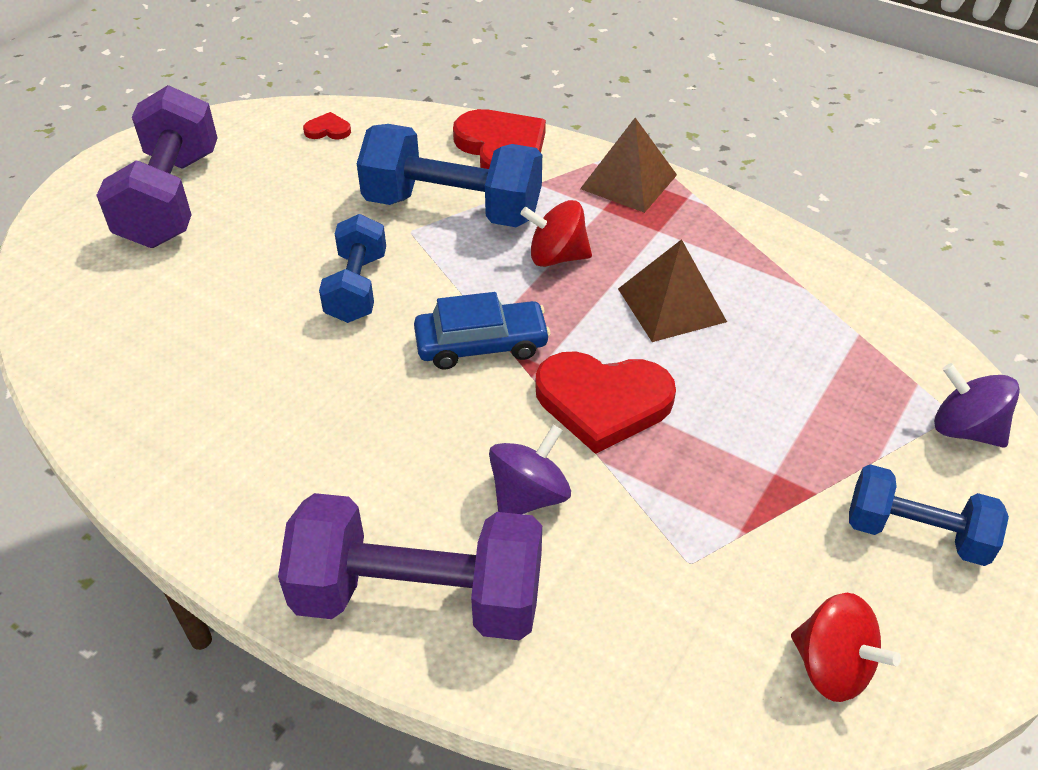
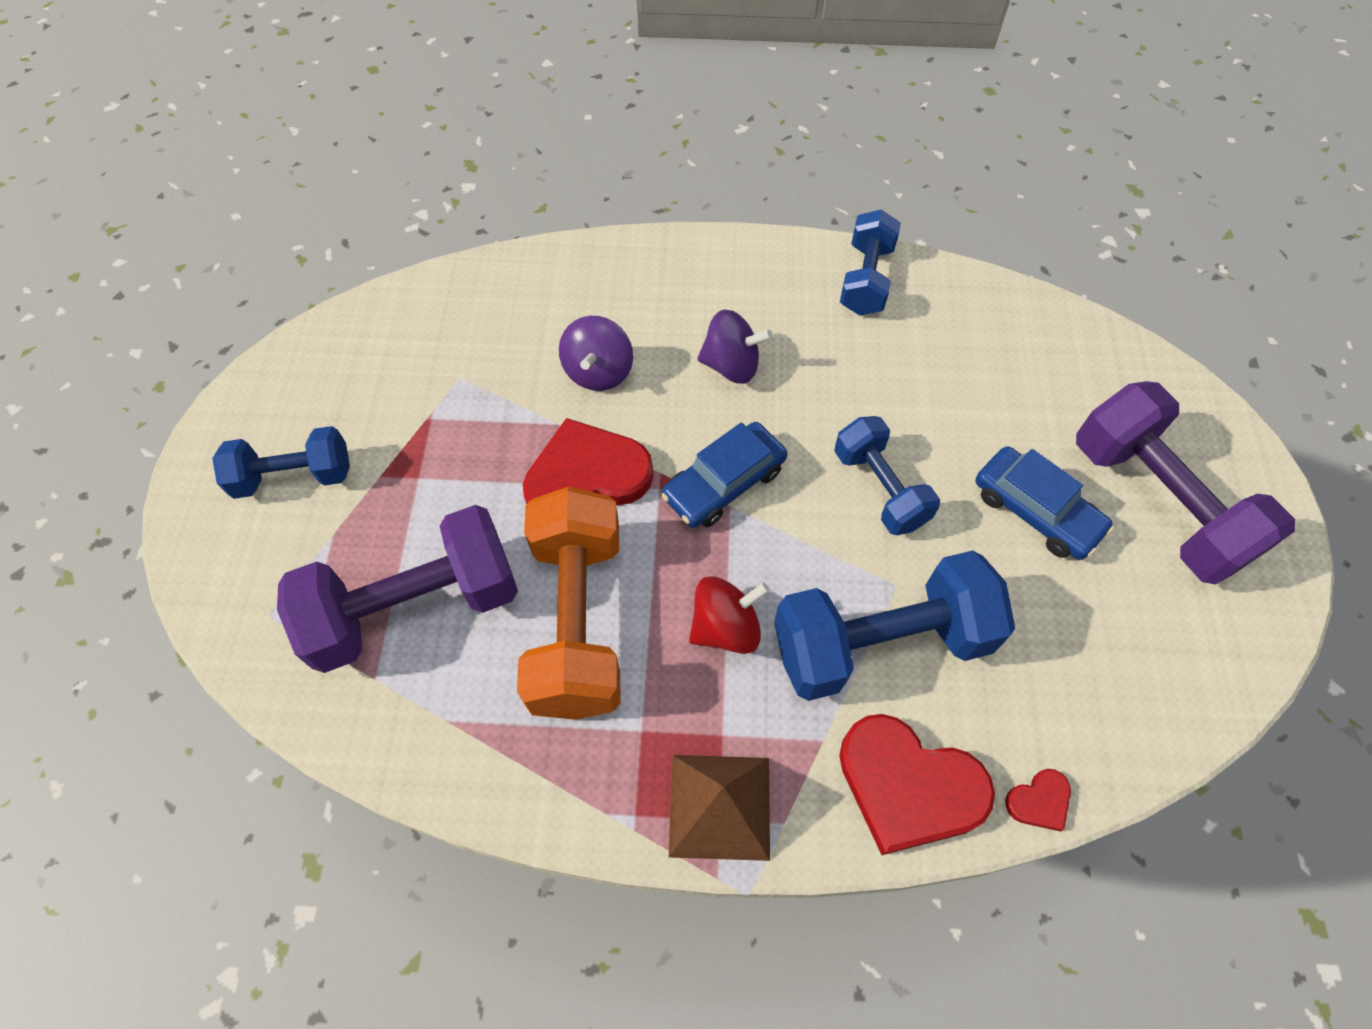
camera: 150 degrees right, 15 degrees up
purple dumbbell [278,493,542,640] -> purple dumbbell moved to [277,505,518,673]
red heart [303,112,351,140] -> red heart moved to [1005,769,1071,832]
brown pyramid [618,239,727,342] -> orange dumbbell [517,487,620,720]
red spinning top [791,593,901,702] -> none
purple spinning top [934,363,1020,448] -> purple spinning top moved to [697,309,773,384]
none -> blue dumbbell [840,209,901,315]
none -> blue car [976,446,1114,560]

